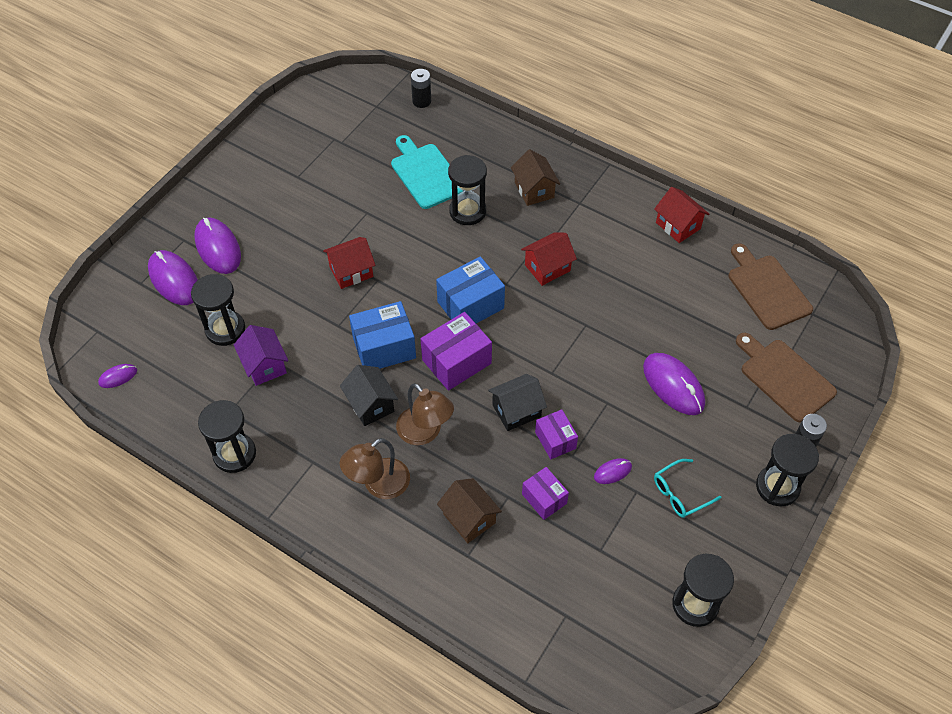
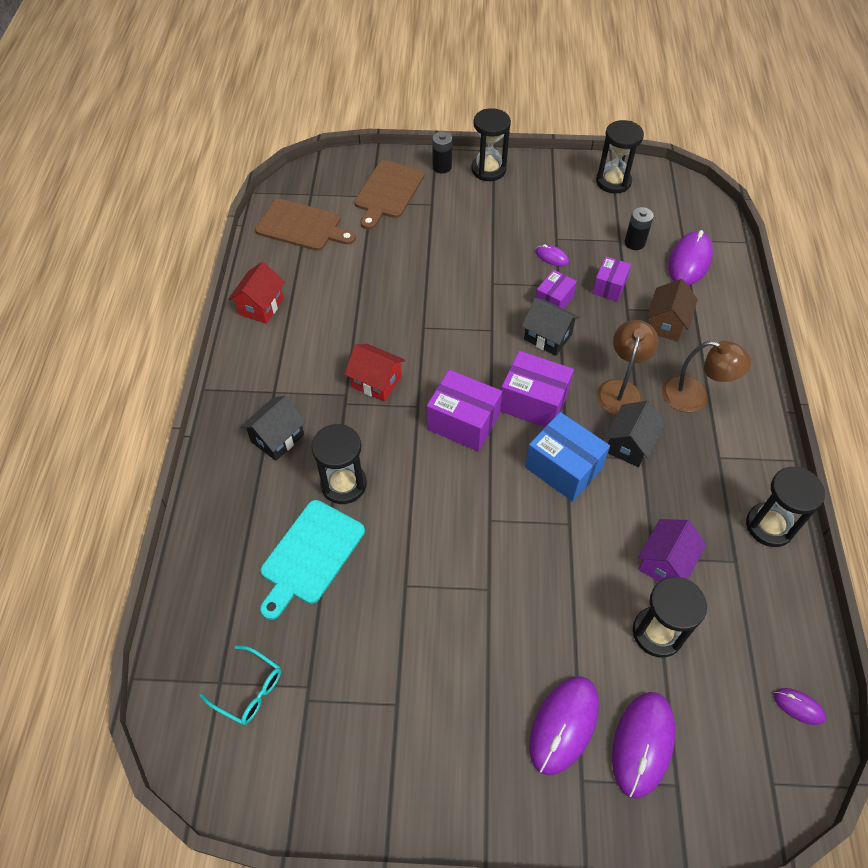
camera: 120 degrees left, 0 degrees up
red house [323,237,376,289] -> none
black battery [411,69,431,108] -> black battery moved to [624,207,654,250]
blue box [436,256,505,323] -> purple box [427,370,502,451]
brown house [511,149,560,206] -> black house [241,396,306,461]
purple mouse [643,353,705,415] -> purple mouse moved to [668,230,713,285]
turquoise glasses [654,459,721,518] -> turquoise glasses moved to [199,645,281,725]
brown cutting board [729,243,813,330] -> brown cutting board turned 105 degrees counterclockwise [255,199,356,251]

